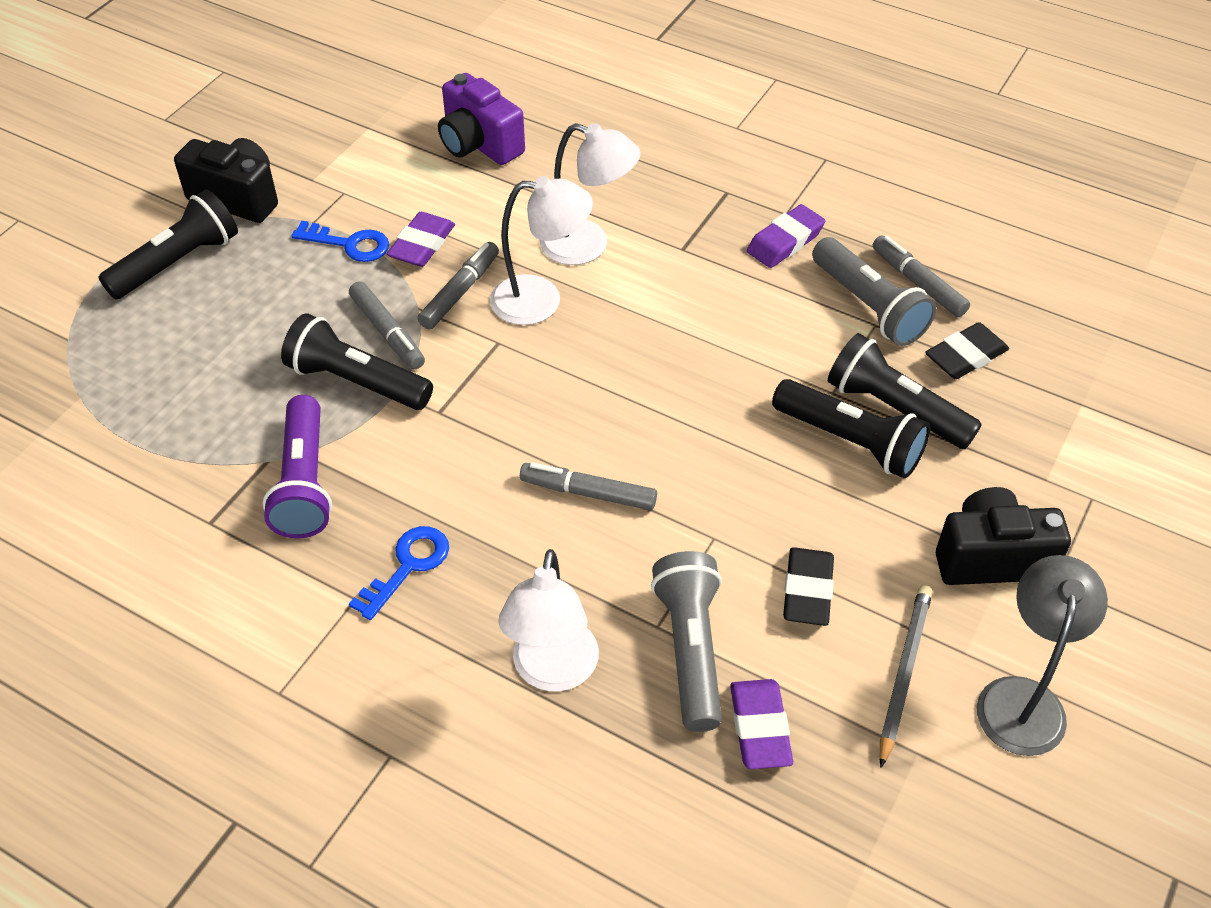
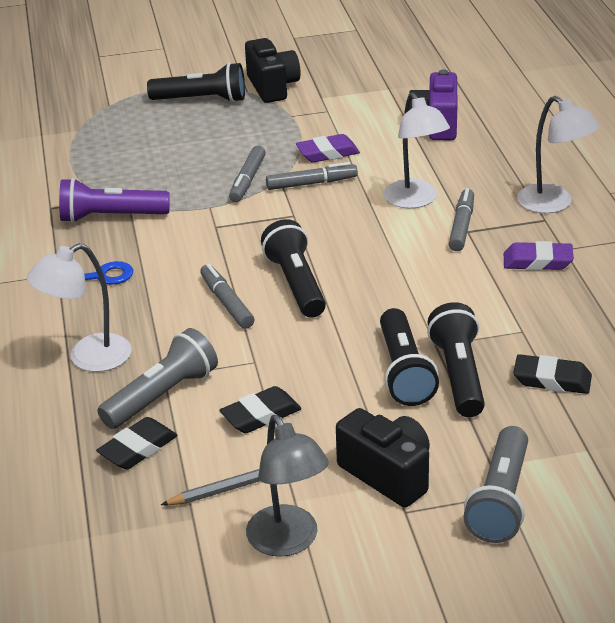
camera: 50 degrees right, 15 degrees down
purple flashlight [263,395,332,538] -> purple flashlight turned 45 degrees clockwise [59,178,170,223]
black flashlight [281,313,433,410] -> black flashlight moved to [261,219,326,318]
blue key [292,221,389,262] -> none
white lamp [490,176,593,325] -> white lamp moved to [517,96,600,213]
purple eraser [730,679,793,769] -> black eraser [96,417,178,469]
grey flashlight [812,237,936,346] -> grey flashlight moved to [463,426,528,543]
grey marker [873,235,970,317] -> grey marker moved to [449,188,474,251]
grey lamp [977,555,1108,756] -> grey lamp turned 90 degrees clockwise [246,415,329,557]

